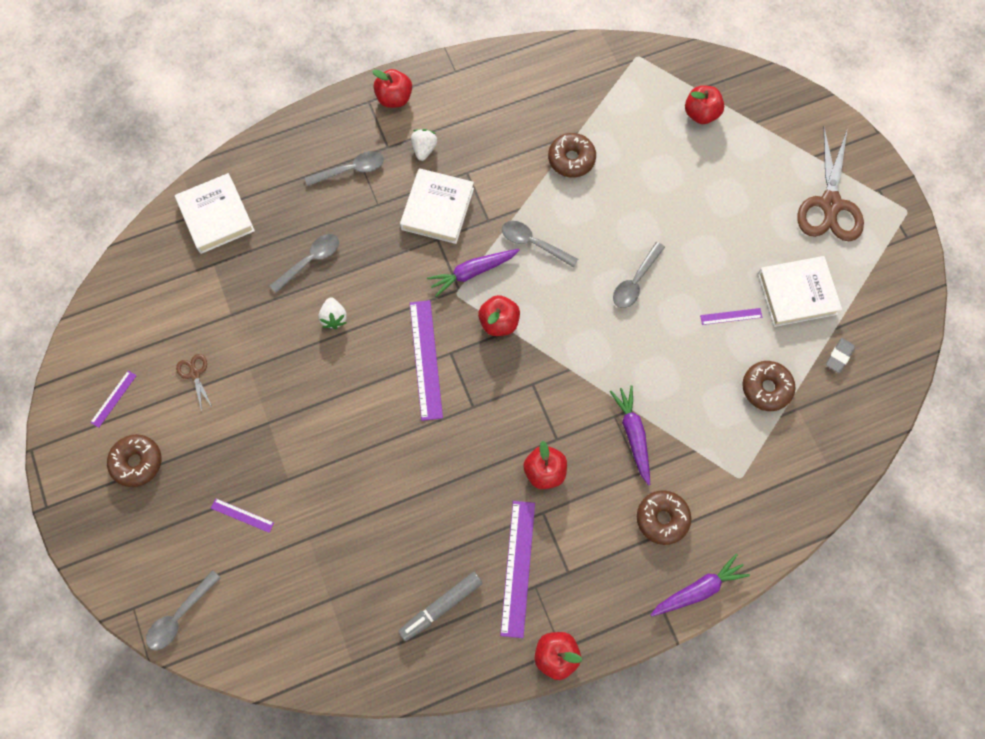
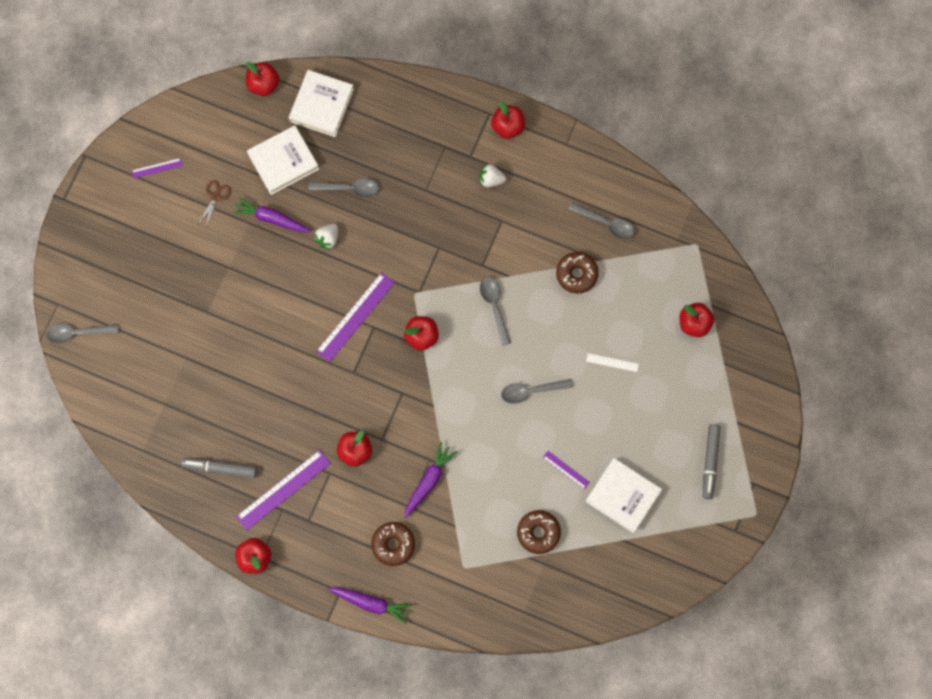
camera: 45 degrees right, 5 degrees up
brown donut [107,434,161,487] -> none
purple ruler [211,499,274,533] -> none
grey spoon [305,151,384,186] -> grey spoon moved to [568,202,635,239]
white book [400,168,474,244] -> white book moved to [247,125,319,195]
white strawberry [411,129,437,161] -> white strawberry turned 135 degrees counterclockwise [480,164,506,187]
purple carrot [427,249,520,297] -> purple carrot moved to [232,196,311,232]
brown scissors [797,128,864,241] -> grey marker [703,424,721,499]
grey eraser [826,338,855,373] -> none
none -> red apple [246,62,279,96]
none -> white ruler [586,353,639,372]

